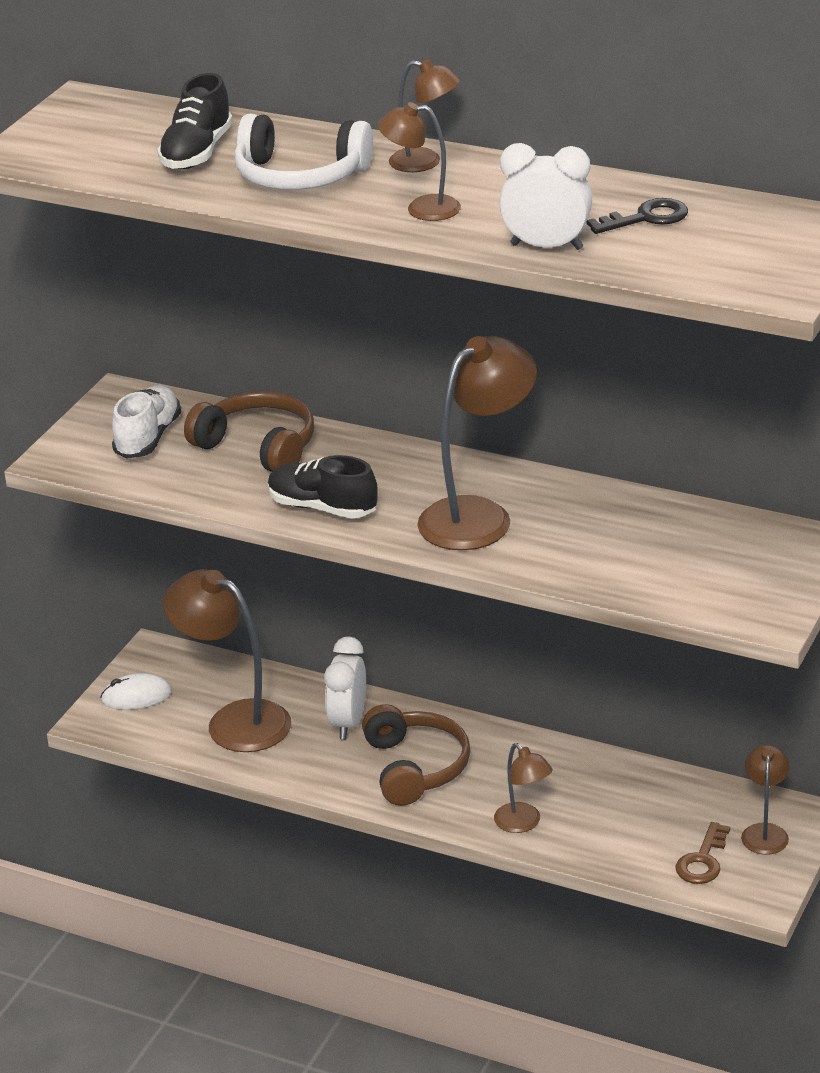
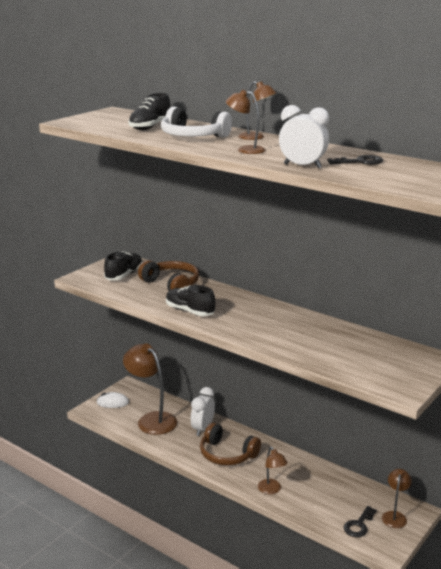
camera: 10 degrees right, 10 degrees down
white shoe [112,385,181,459] -> black shoe [104,251,143,280]
brown headphones [362,704,470,806] -> brown headphones turned 120 degrees clockwise [200,423,261,465]
brown lamp [417,336,537,550] -> none
brown key [675,822,730,884] -> black key [344,506,377,537]

